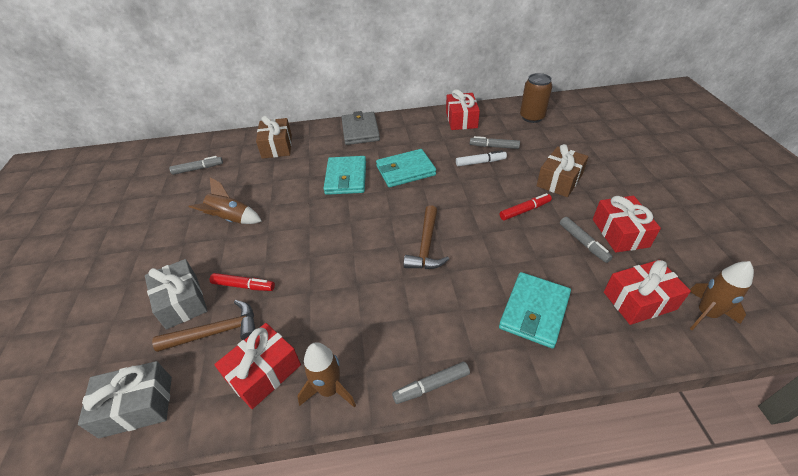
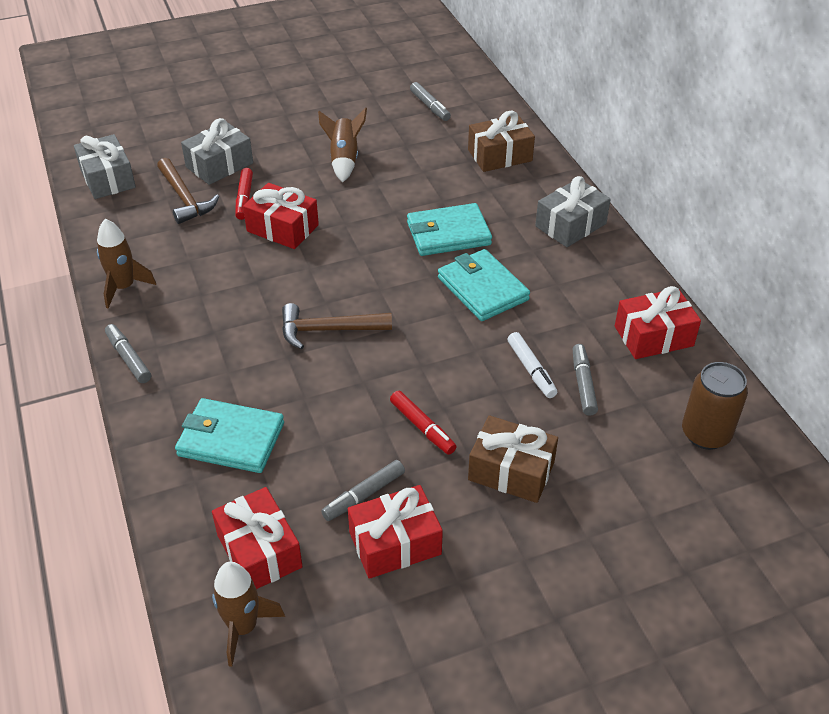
camera: 75 degrees right, 0 degrees up
red gift [214,323,301,409] -> red gift moved to [243,183,319,249]
grey wallet [341,111,380,145] -> grey gift [535,176,611,247]

